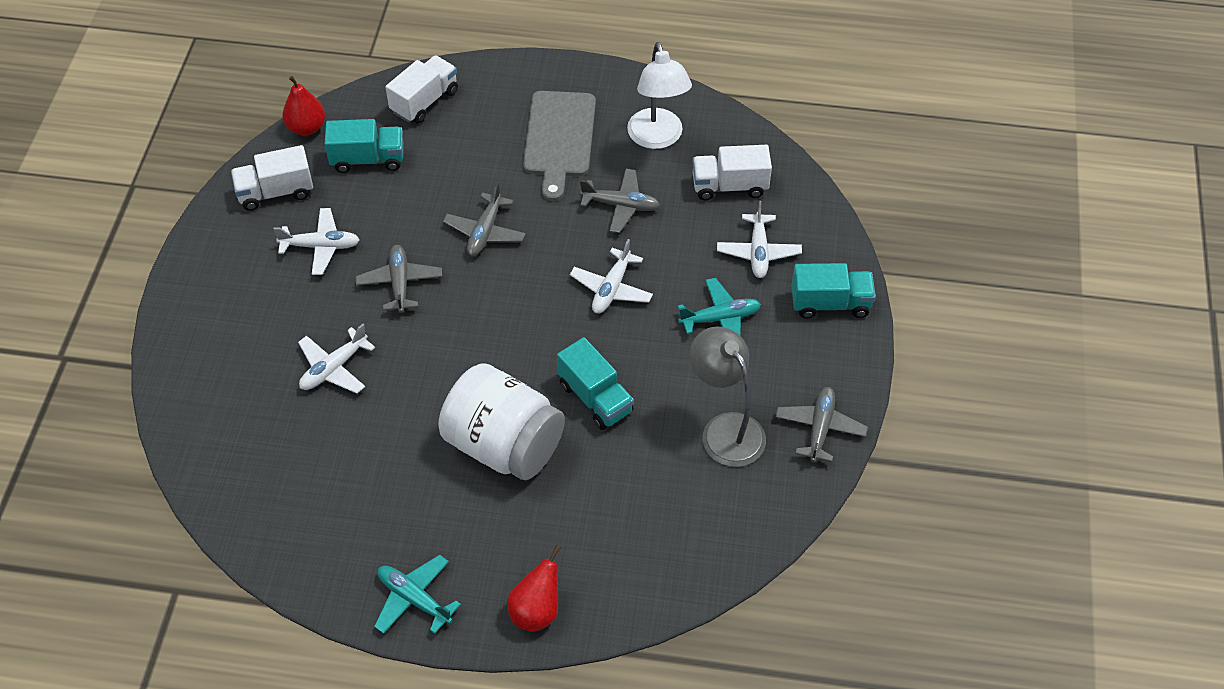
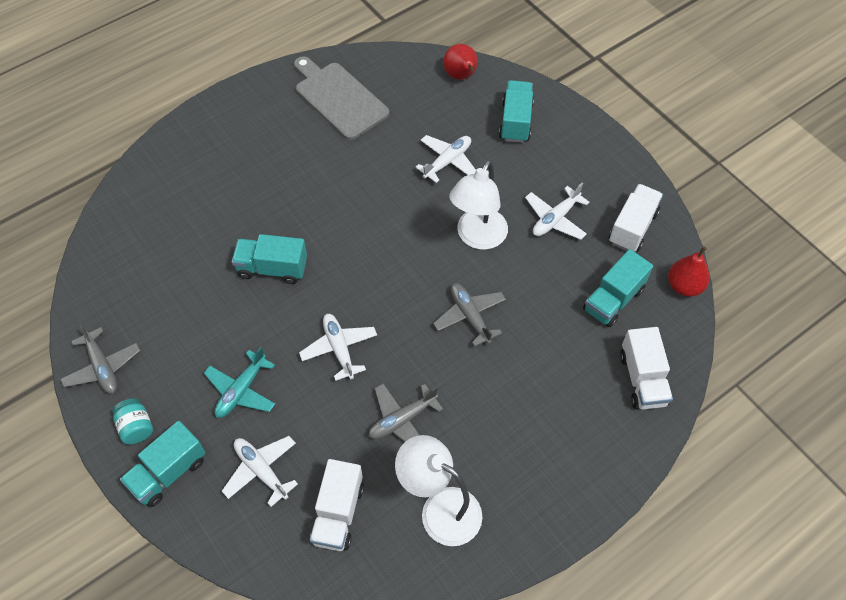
camera: 135 degrees right, 5 degrees up
white plane [298,324,375,394] -> white plane turned 45 degrees clockwise [416,135,476,183]
grey plane [356,245,442,313] -> white lamp [449,160,508,250]
turquoise plane [374,555,461,634] -> none
white jar [438,363,565,480] -> none
red pear [507,545,561,632] -> red pear moved to [443,44,478,80]
grey cutting board [523,91,596,201] -> grey cutting board moved to [294,56,389,140]
grey lamp [689,326,766,467] -> none
white truck [692,145,772,200] -> white truck turned 150 degrees clockwise [310,459,364,551]
none -> turquoise jar [112,398,153,444]
none -> turquoise truck [499,80,534,143]

